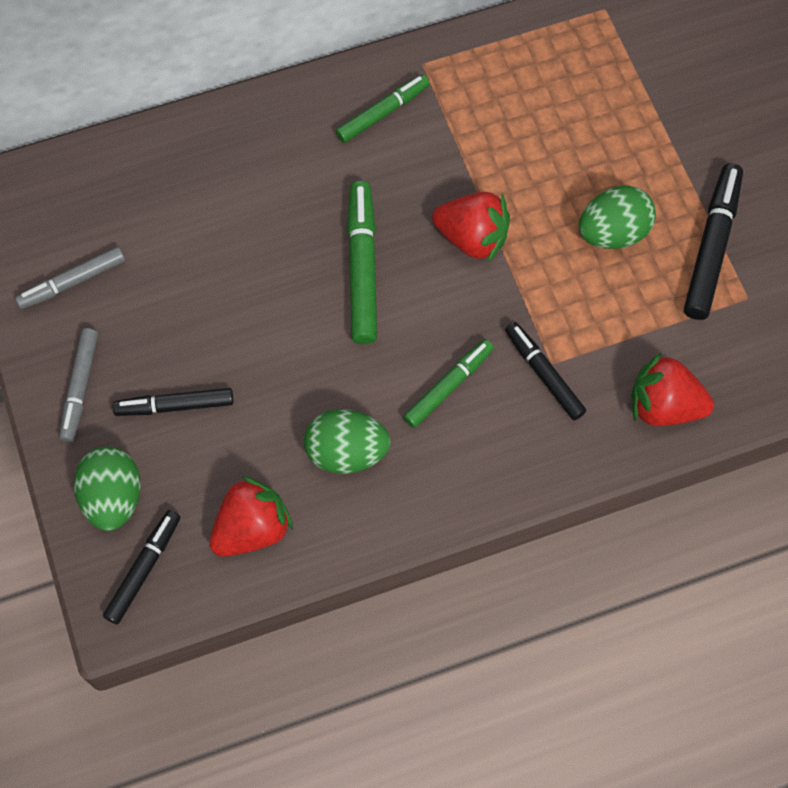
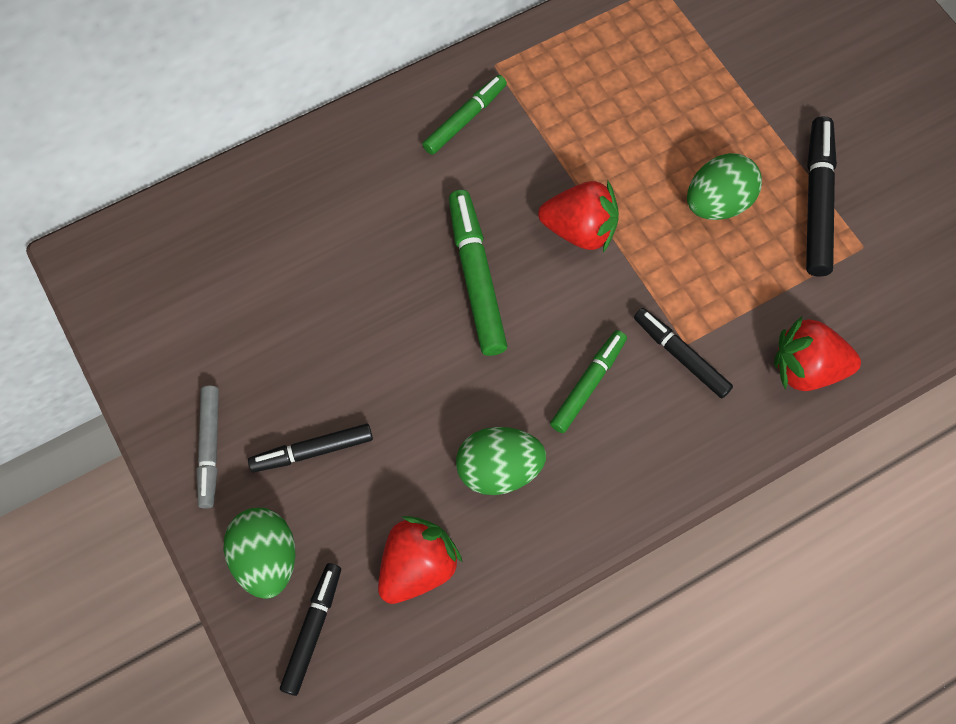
camera: 10 degrees left, 0 degrees up
grey marker [15,247,125,310] -> none

